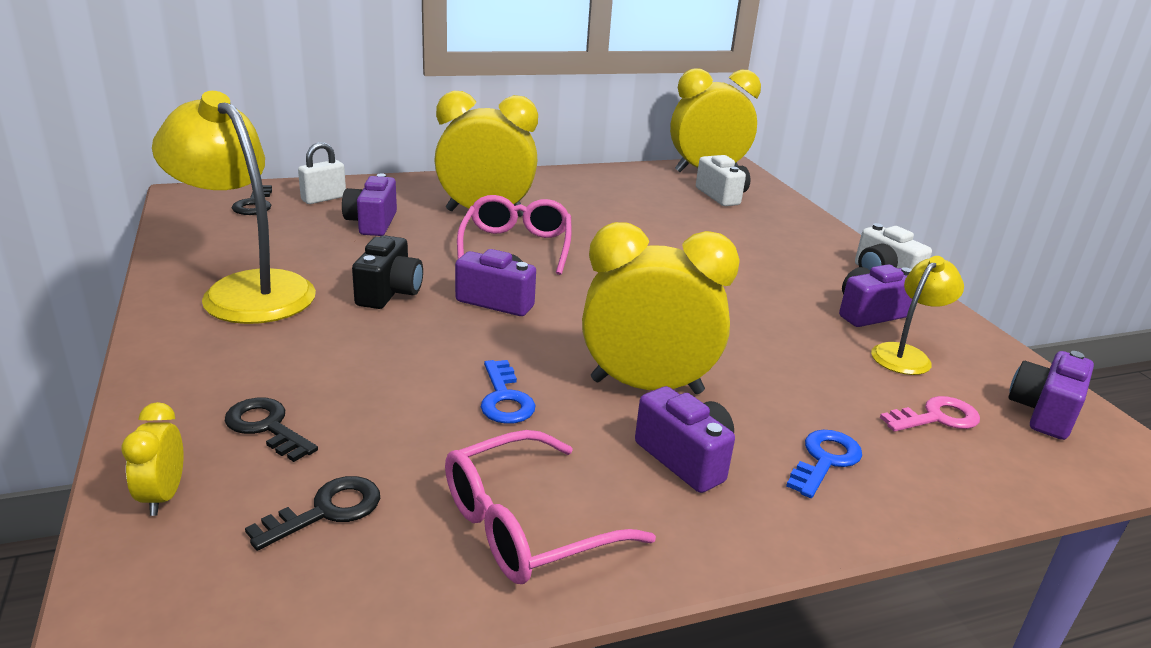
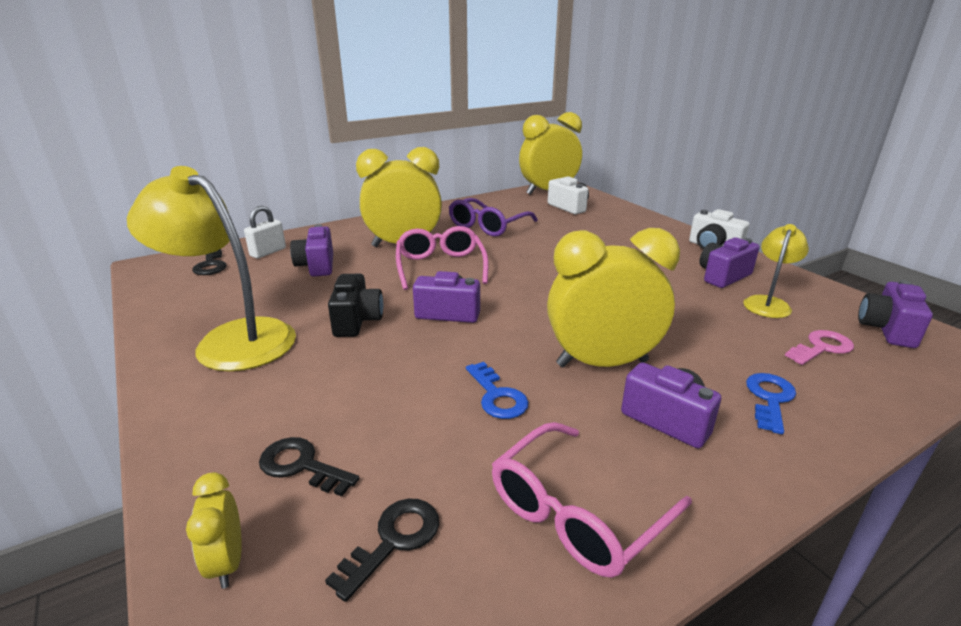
camera: 10 degrees left, 0 degrees up
none -> purple glasses [449,198,538,237]

